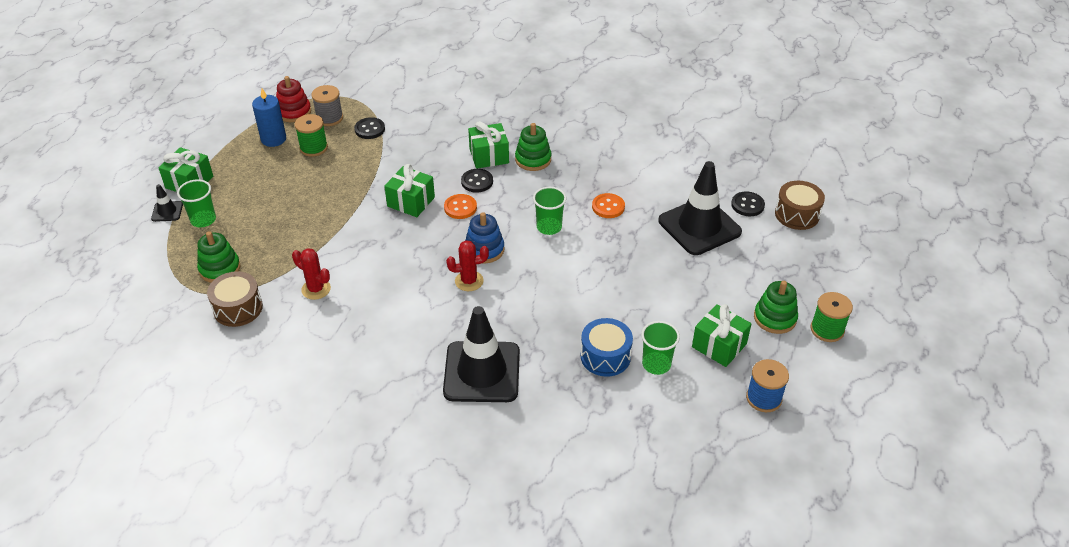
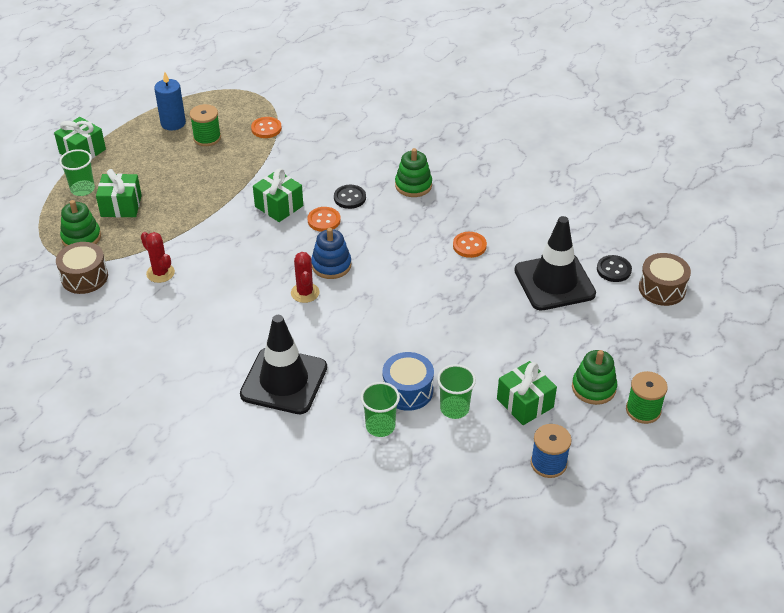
camera: 15 degrees right, 0 degrees up
black traffic cone [151,184,183,222] -> none
red stacking toy [276,76,311,122] -> none
grey spool [311,85,343,126] -> none
black button [354,117,385,139] -> orange button [251,117,282,138]
red cactus [446,240,489,291] -> red cactus turned 75 degrees clockwise [291,252,319,303]
green gift [468,121,509,169] -> green gift moved to [96,169,142,217]
green cup [533,187,566,235] -> green cup moved to [361,382,400,437]

